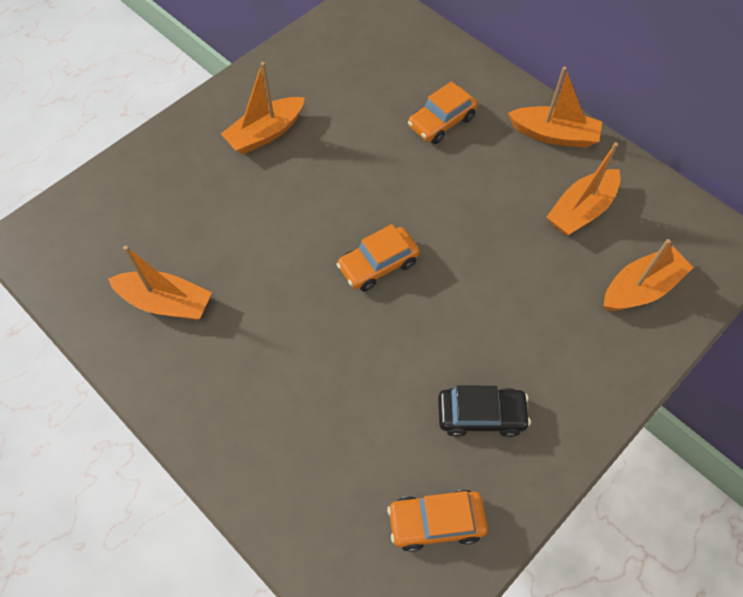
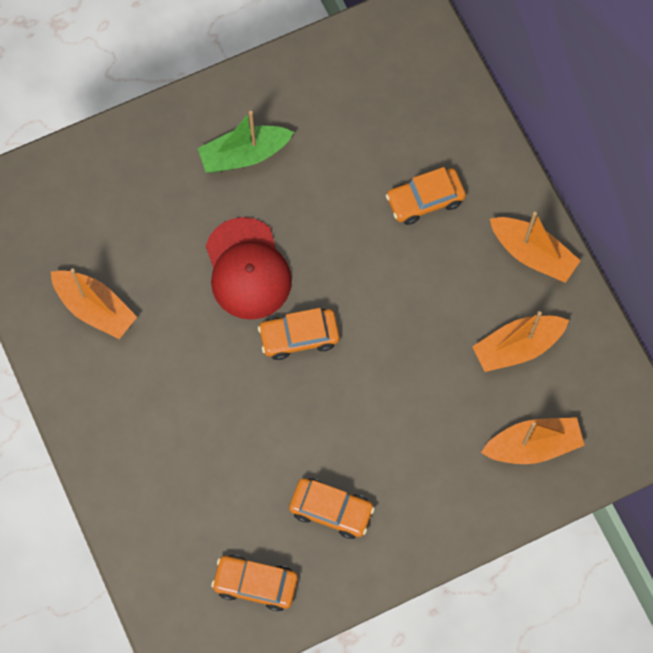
camera: 20 degrees right, 10 degrees up
orange boat [221,62,305,155] -> green boat [198,111,294,173]
black car [438,386,531,437] -> orange car [289,478,375,539]
none -> red cap [206,217,292,320]

